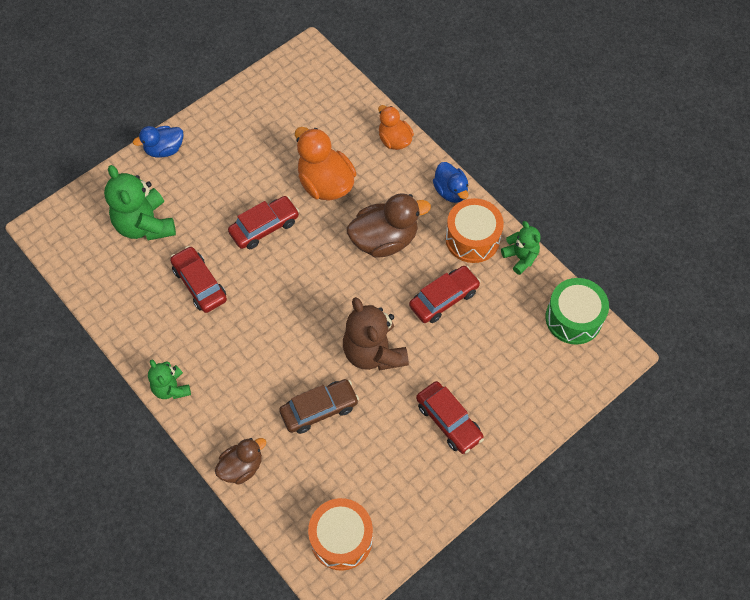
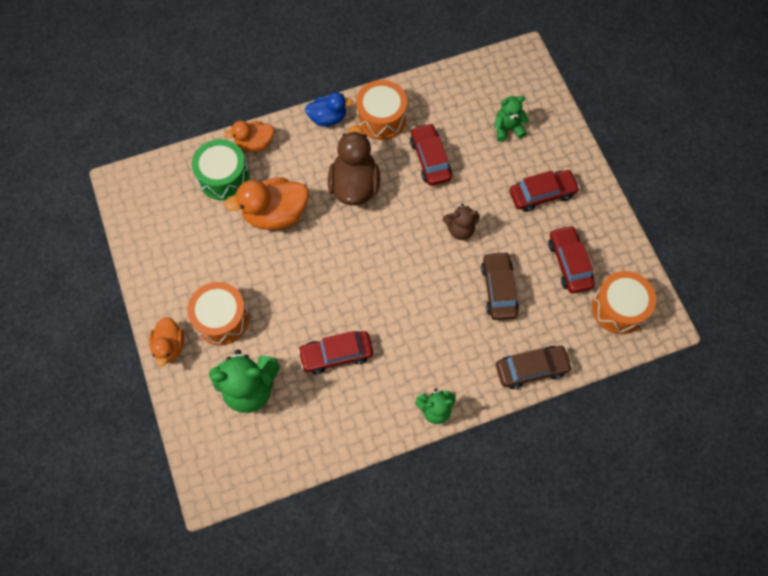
camera: 70 degrees left, 5 degrees up
blue duck [133,126,183,158] -> orange duck [149,317,184,367]
brown duck [215,438,266,484] -> brown car [496,346,573,389]
red car [228,196,299,249] -> red car moved to [548,225,594,293]
brown teddy bear [343,297,409,370] -> brown teddy bear [443,204,480,240], size x0.58
green teddy bear [501,221,541,275] -> green teddy bear moved to [494,96,529,142]
green drum [545,278,609,345] -> green drum moved to [192,139,249,200]
none -> orange drum [187,282,249,345]

